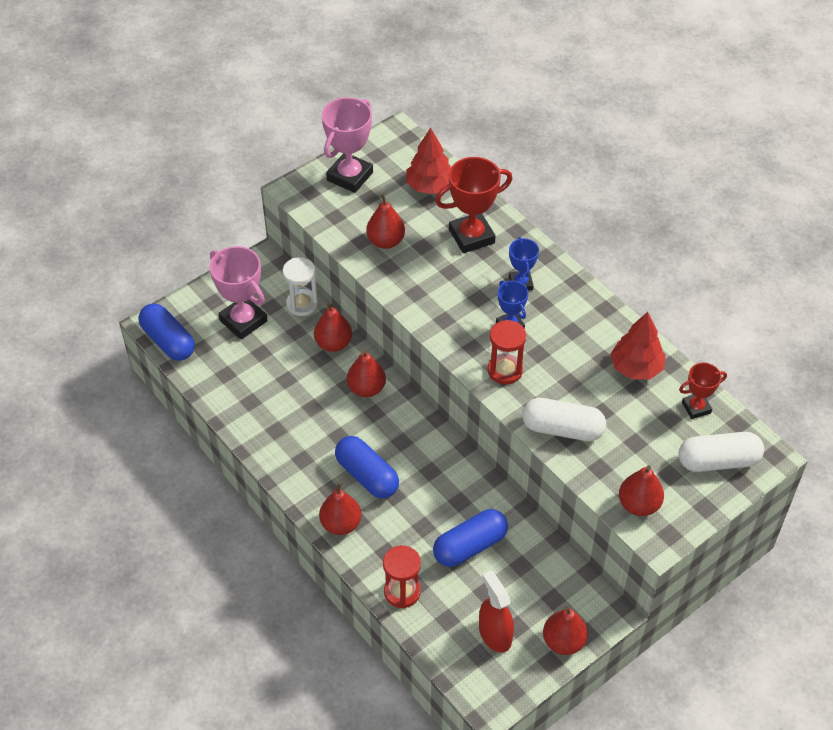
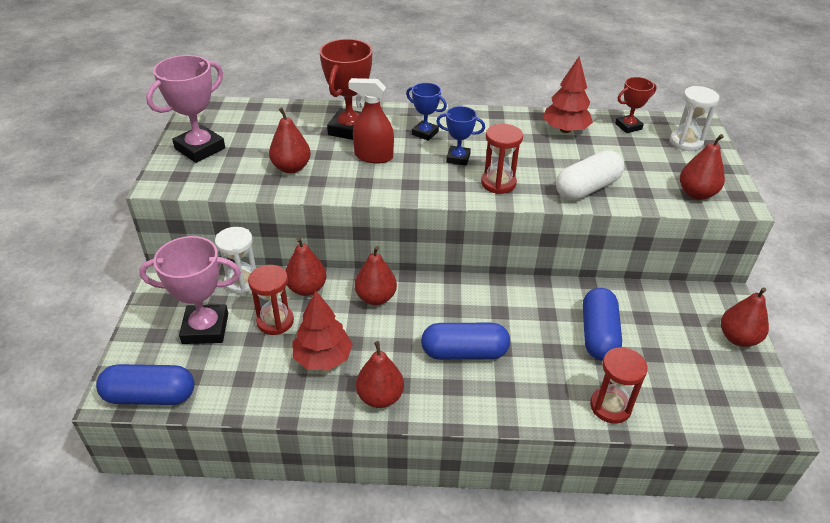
camera: 50 degrees left, 10 degrees down
red pear [319,482,361,535] -> red pear moved to [356,341,404,408]
pink trophy [322,97,373,193] -> pink trophy turned 60 degrees clockwise [146,55,225,163]
red tree [406,127,451,194] -> red tree moved to [293,290,353,370]
red spray bottle [479,570,514,653] -> red spray bottle moved to [348,78,394,163]
red trophy [679,363,727,419] -> red trophy turned 45 degrees clockwise [615,77,657,133]
white capsule [679,432,764,472] -> white hourglass [670,86,720,151]
none -> red hourglass [248,265,294,335]

